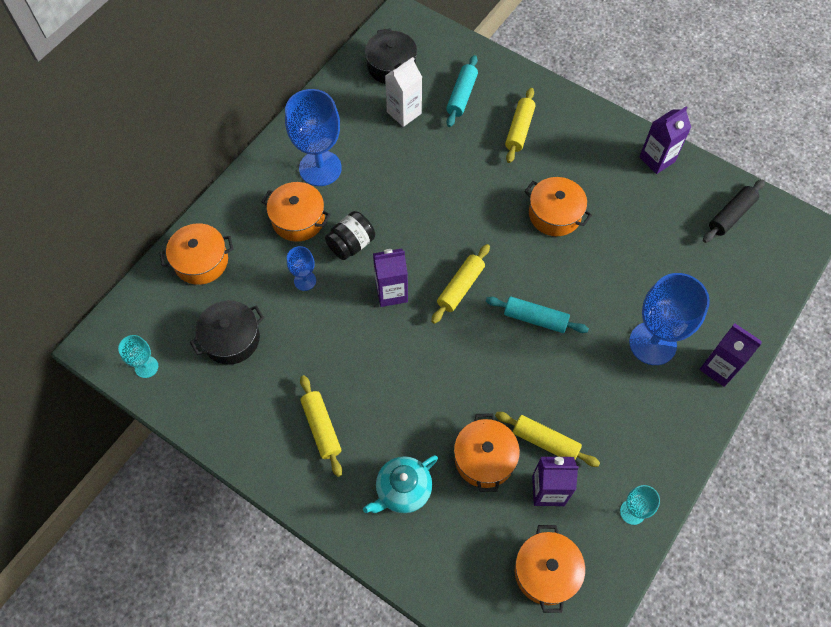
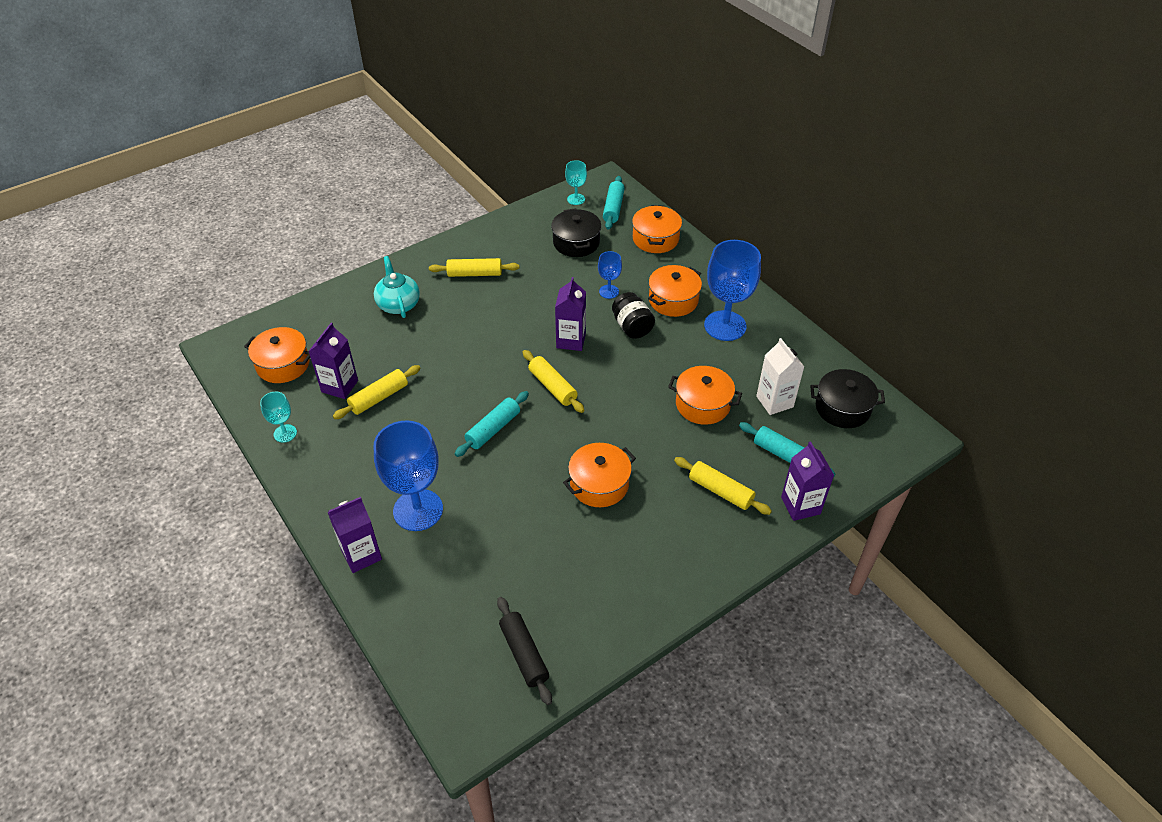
camera: 110 degrees right, 15 degrees down
orange pot [454,413,520,492] -> orange pot moved to [668,366,742,425]
purple carton [639,106,691,174] -> purple carton moved to [781,441,834,521]
none -> turquoise rolling pin [603,176,625,230]

